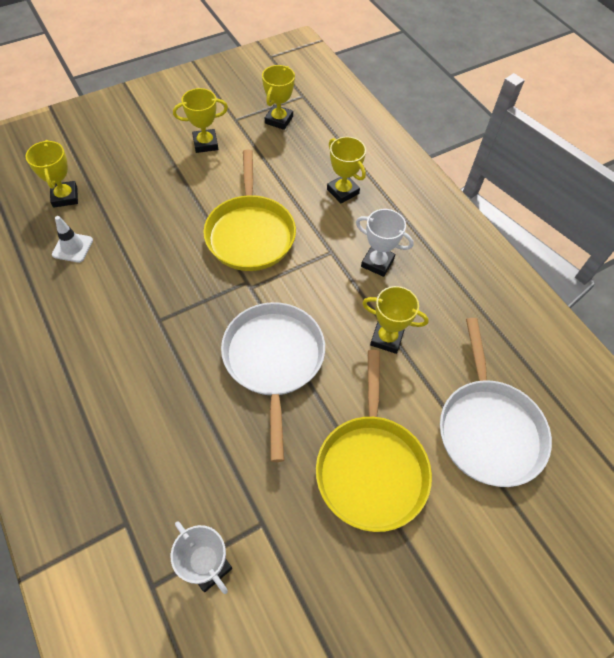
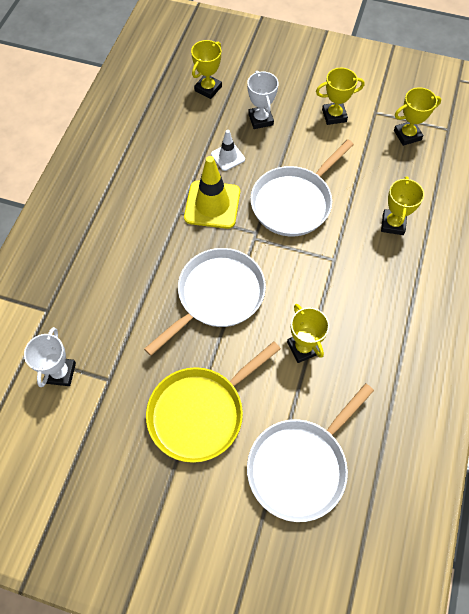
camera: 50 degrees right, 5 degrees up
white traffic cone [52,216,93,263] -> white traffic cone moved to [211,130,245,171]
yellow trophy [173,88,228,153] -> yellow trophy turned 45 degrees counterclockwise [316,68,365,125]
yellow pan [203,149,296,271] -> white pan [250,139,354,237]
white trophy [356,209,414,277] -> white trophy moved to [247,71,279,129]
none -> yellow traffic cone [184,156,240,229]

